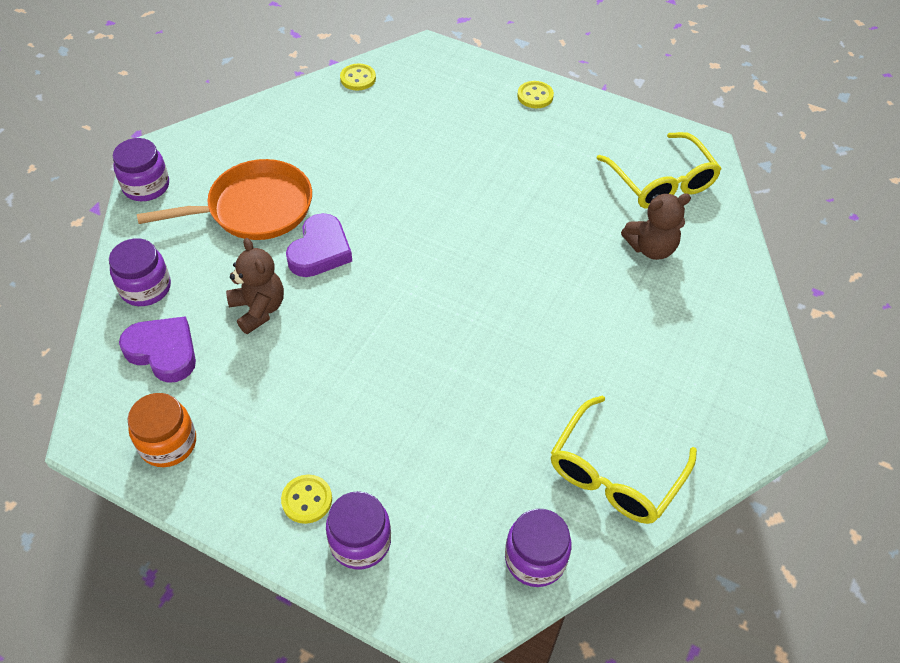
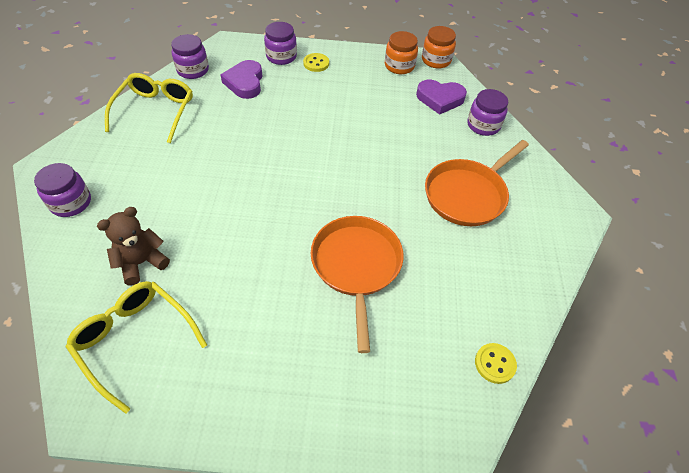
camera: 155 degrees right, 0 degrees up
purple jar [113,138,169,201] -> purple jar moved to [34,163,91,217]
brown teddy bear [226,238,284,334] -> none
purple heart [286,213,352,277] -> purple heart moved to [221,60,262,99]
yellow button [517,81,554,108] -> none
none -> orange pan [311,216,404,353]
none -> orange jar [422,26,456,69]

